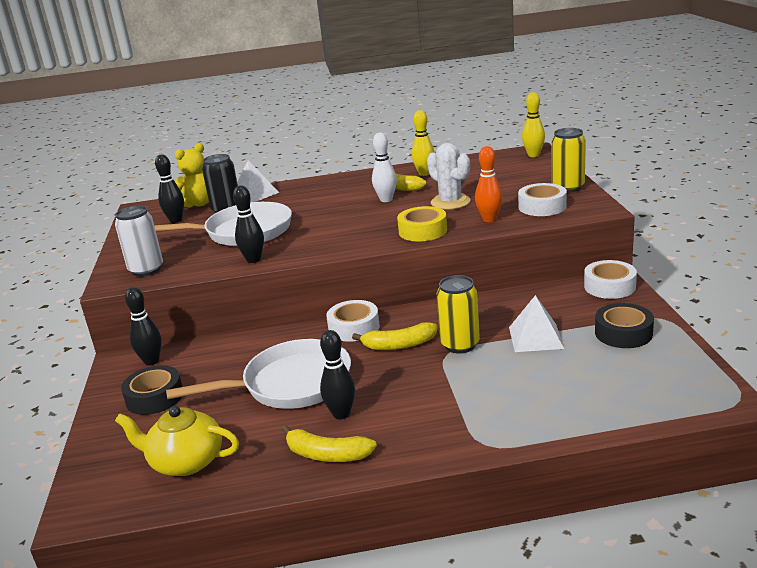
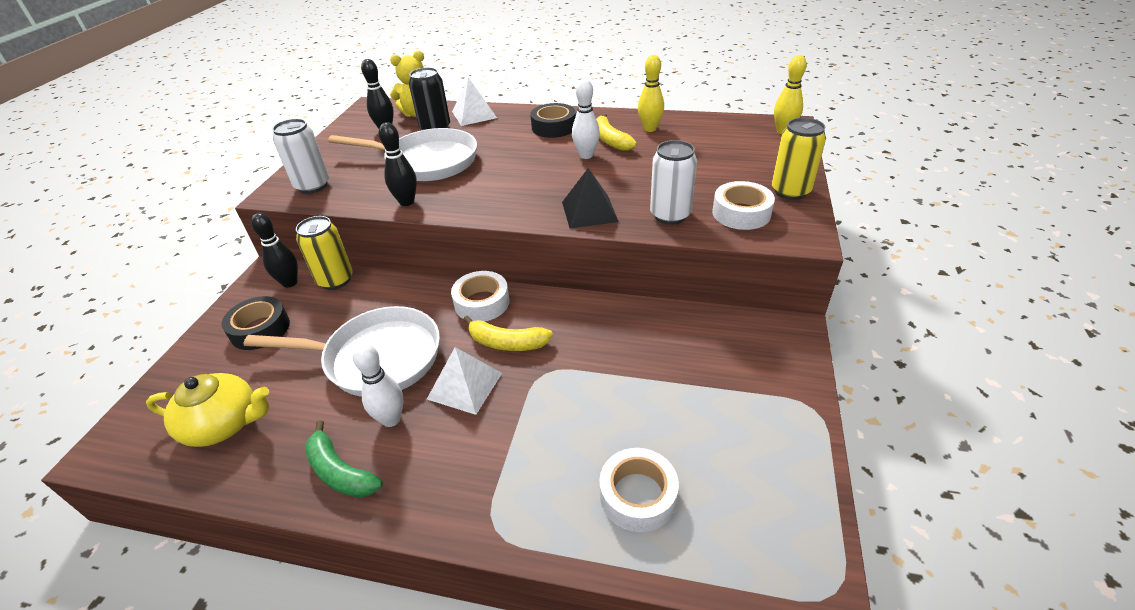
camera: 20 degrees right, 15 degrees up
yellow teapot [115,406,239,476] -> yellow teapot turned 150 degrees clockwise [146,373,269,447]
yellow banana [282,425,377,462] -> green banana [305,420,383,498]
black bowling pin [320,330,355,419] -> white bowling pin [353,343,404,427]
yellow tape [397,206,447,242] -> black pyramid [562,168,619,228]
white cactus [427,143,471,210] -> none
yellow can [437,275,480,354] -> yellow can moved to [296,216,353,290]
orange bowling pin [475,146,503,222] -> white can [650,140,697,225]
white pyramid [509,295,564,352] -> white pyramid moved to [427,347,502,415]
white tape [584,260,637,299] -> white tape moved to [599,448,679,532]
black tape [595,303,654,348] -> black tape moved to [530,103,576,138]

